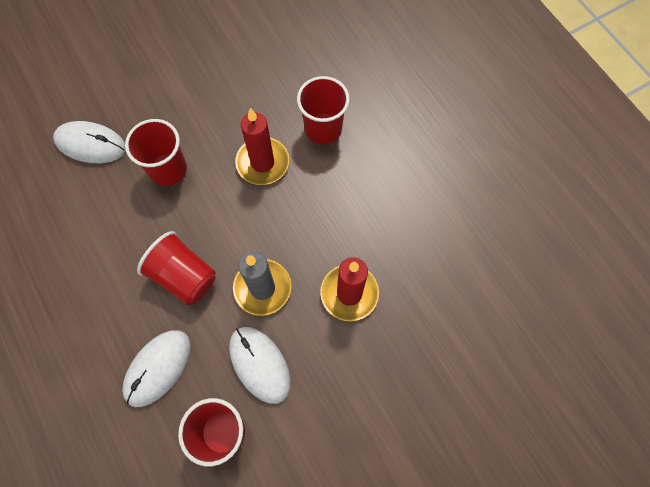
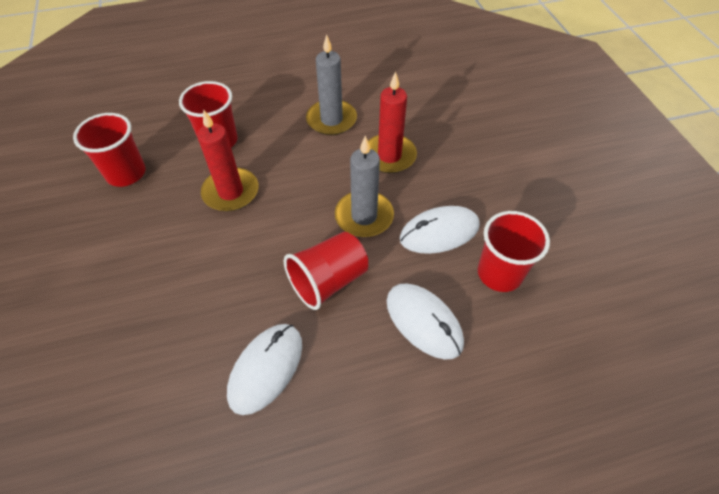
camera: 75 degrees left, 15 degrees down
white mouse [53,121,126,163] -> white mouse moved to [227,324,302,415]
red cup [125,119,187,186] -> red cup moved to [73,113,146,187]
none -> grey candle [306,34,357,135]

